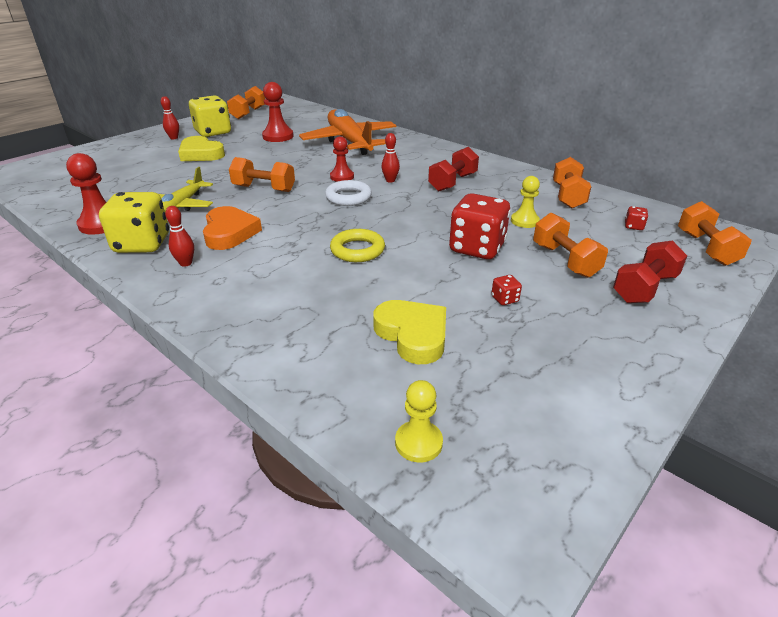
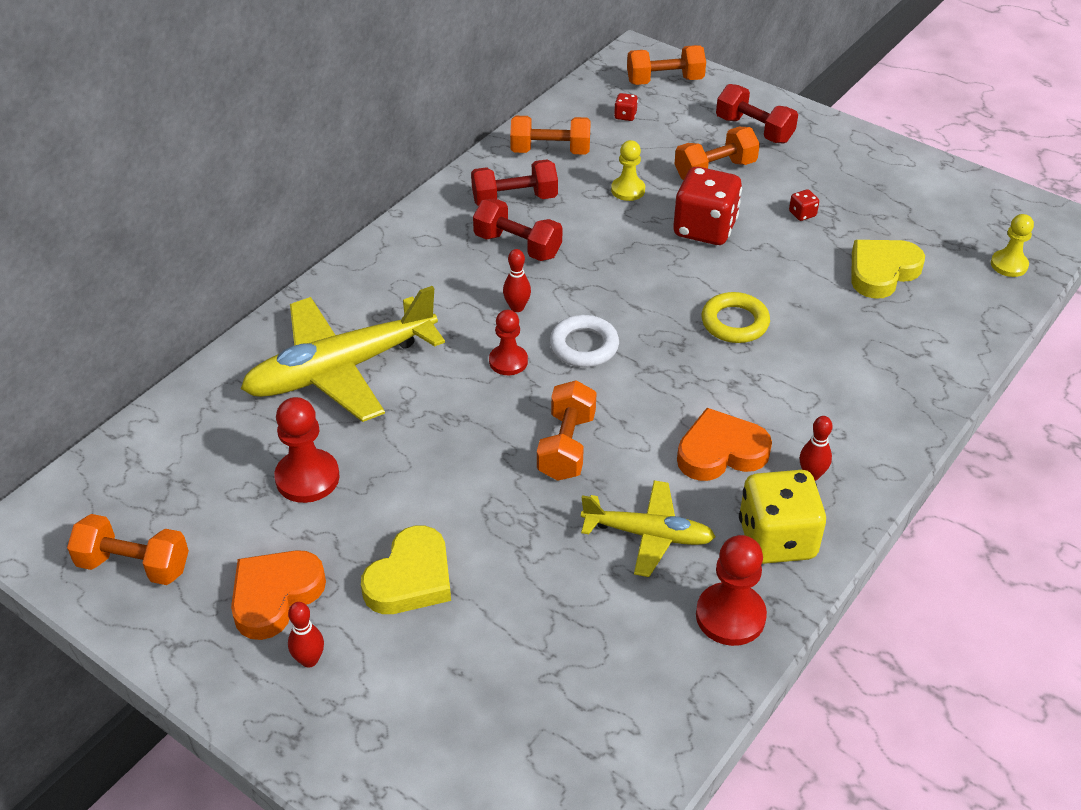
camera: 95 degrees left, 10 degrees up
yellow dice [189,95,231,137] -> orange heart [231,550,326,640]
orange plane [299,109,396,155] -> yellow plane [241,286,445,422]
none -> red dumbbell [471,159,558,206]

